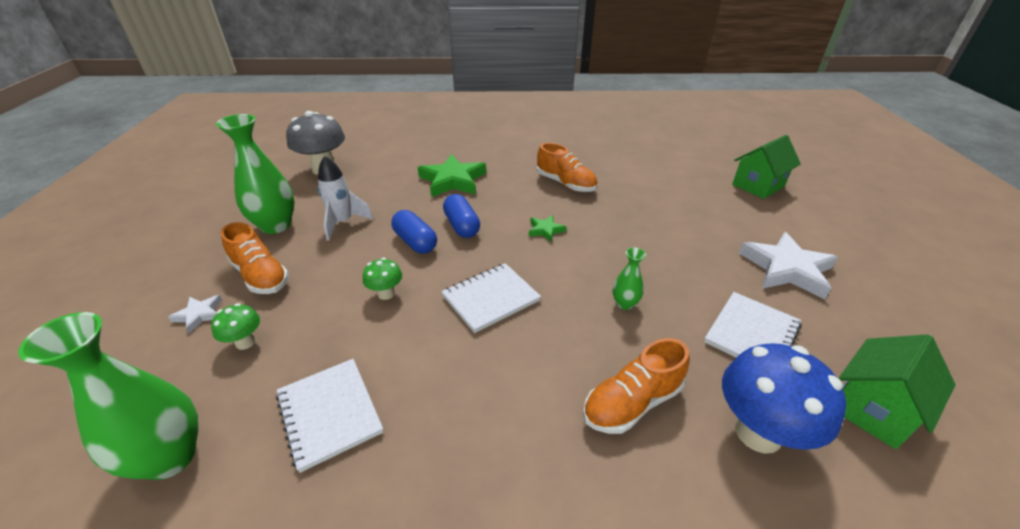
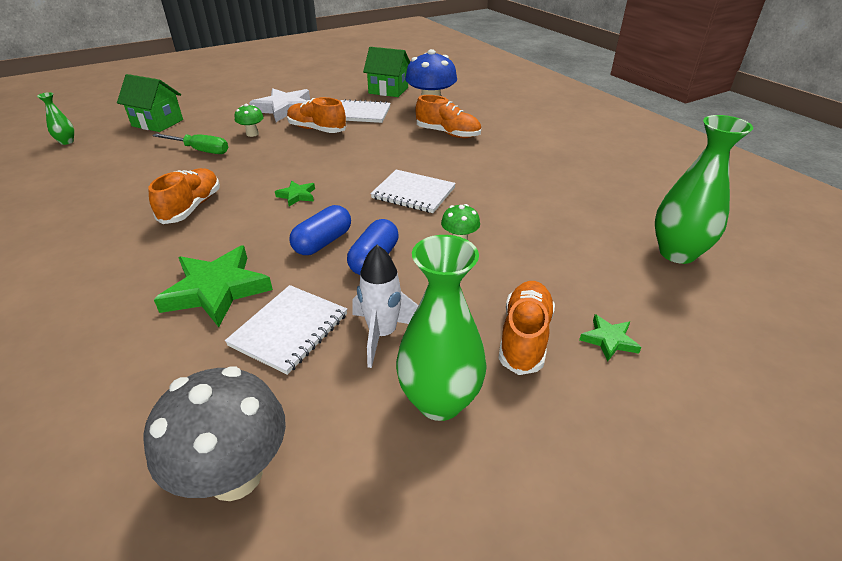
camera: 120 degrees left, 0 degrees up
white star [168,295,222,333] -> green star [579,314,641,362]
green mushroom [211,303,260,350] -> green mushroom moved to [235,104,264,137]
white notebook [276,359,383,473] -> white notebook moved to [225,285,347,375]
green vase [613,248,646,310] -> green vase moved to [37,92,74,145]
none -> green screwdriver [152,133,228,154]
none -> orange shoe [287,97,346,133]

